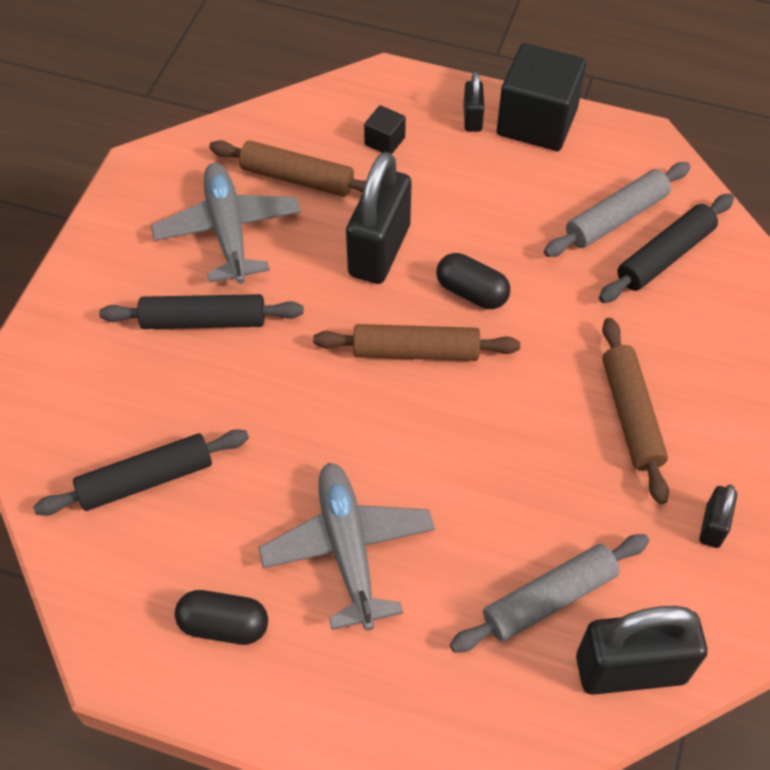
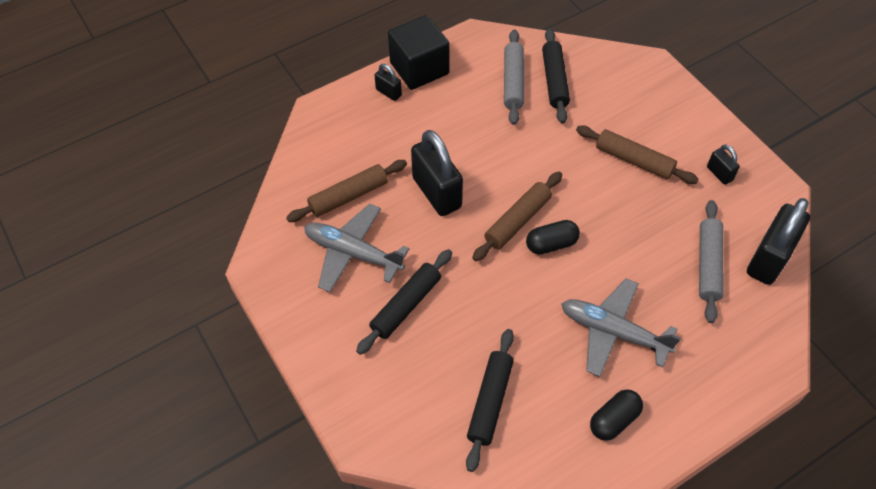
camera: 50 degrees left, 0 degrees up
black cube [364,105,406,154] -> none
black capsule [436,253,510,309] -> black capsule moved to [526,220,580,255]

